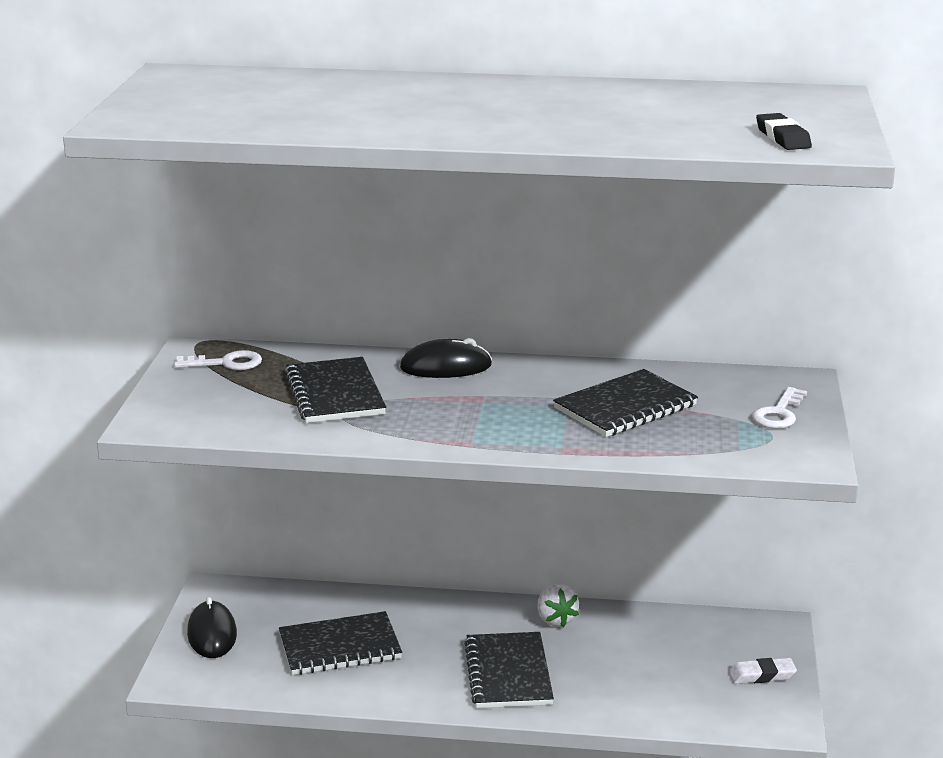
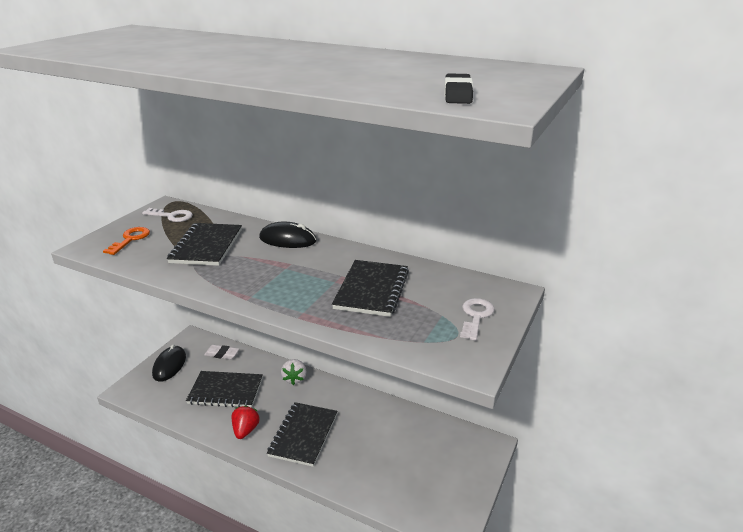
camera: 20 degrees right, 5 degrees up
white strawberry [537,584,579,627] -> white strawberry moved to [281,359,307,385]
black notebook [553,369,698,437] -> black notebook turned 60 degrees counterclockwise [332,260,409,317]
white eraser [728,658,797,684] -> white eraser moved to [204,345,239,359]
white key [752,387,807,429] -> white key turned 150 degrees clockwise [460,298,495,341]
none -> orange key [103,227,150,255]
none -> red strawberry [231,405,260,439]

